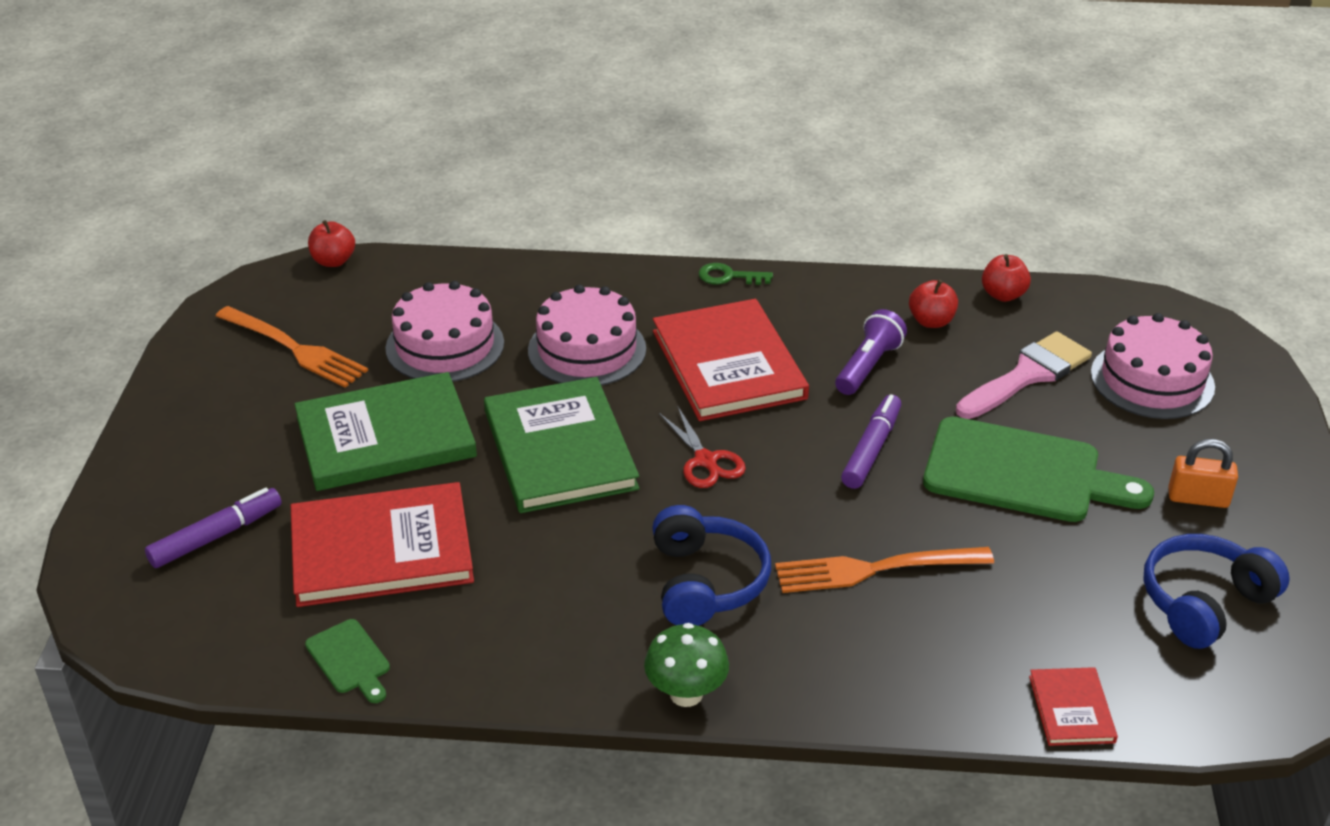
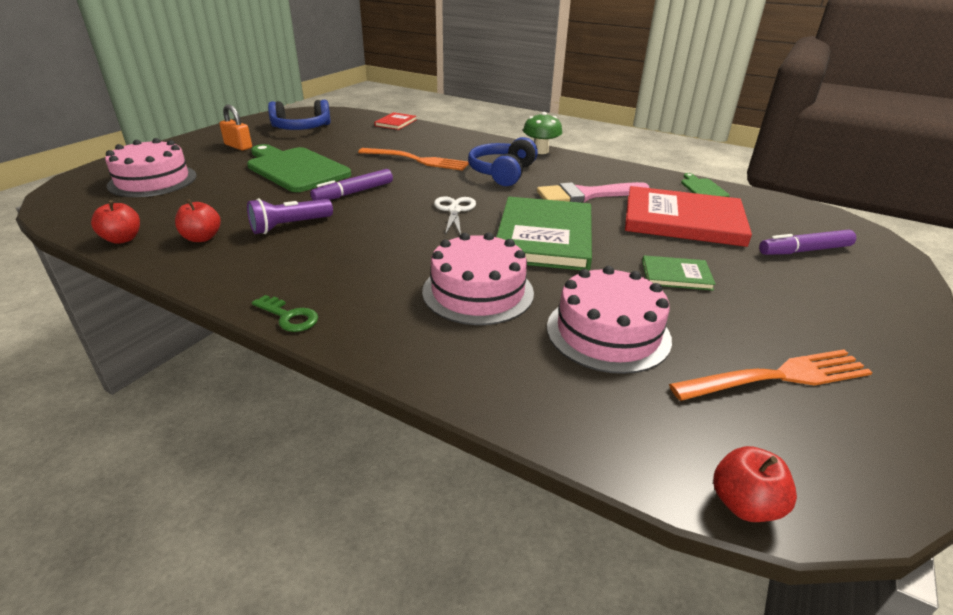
camera: 155 degrees left, 5 degrees down
orange fork [216,306,368,388] -> orange fork turned 105 degrees clockwise [669,349,872,401]
green book [294,372,477,491] -> green book [642,255,716,291], size x0.47
red book [653,299,809,421] -> none
red scissors [659,407,746,488] -> white scissors [434,197,476,235]
pink brush [956,331,1092,419] -> pink brush moved to [537,182,650,203]

